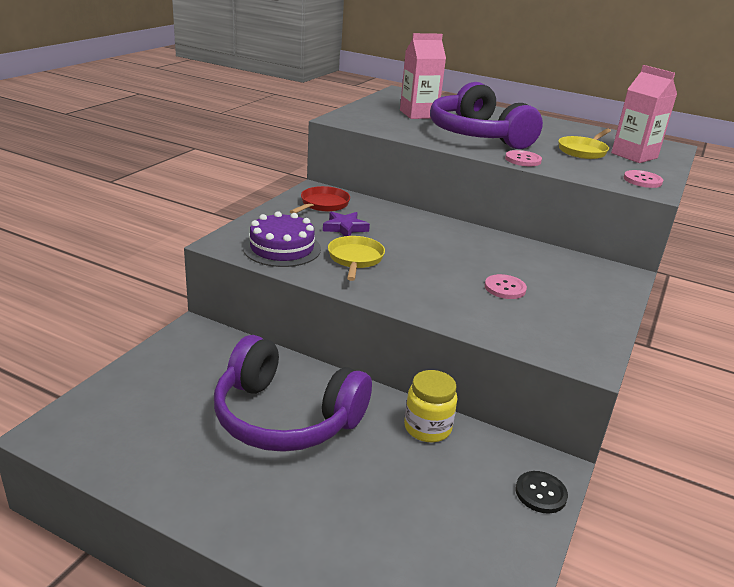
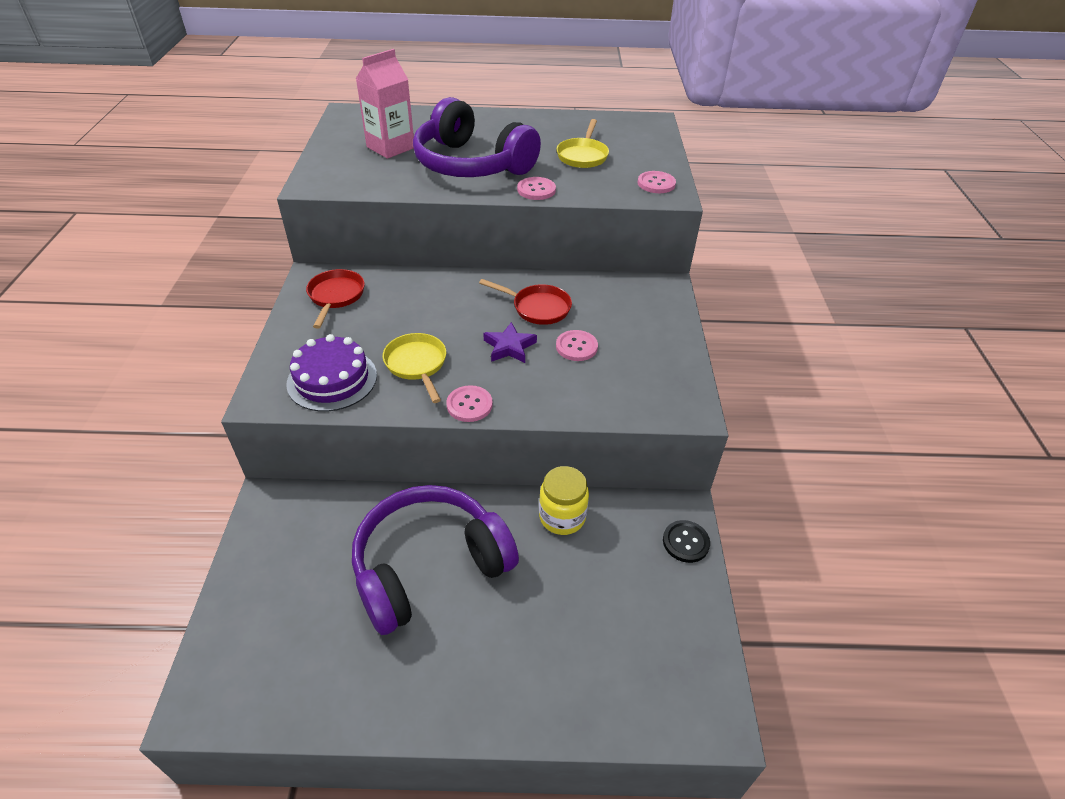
camera: 25 degrees left, 15 degrees up
purple headphones [214,335,372,452] -> purple headphones turned 150 degrees clockwise [352,485,519,635]
purple star [323,212,370,236] -> purple star moved to [483,322,537,363]
pink carton [611,65,677,163] -> none
none -> pink button [446,385,493,422]
none -> red pan [479,279,572,325]

